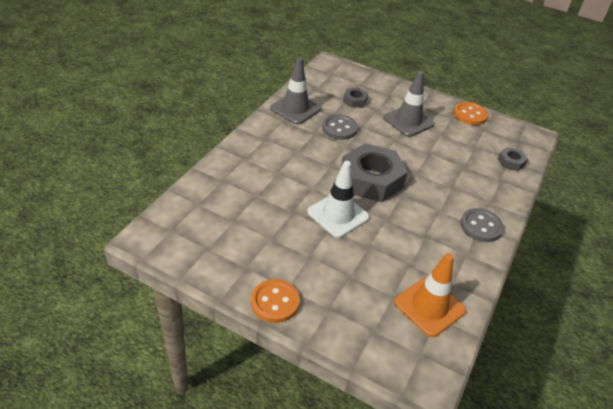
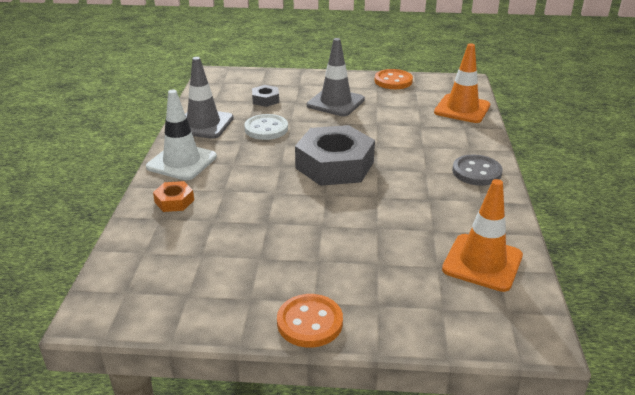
camera: 20 degrees left, 10 degrees down
white traffic cone [307,161,370,238] -> white traffic cone moved to [146,89,217,180]
grey button [322,114,358,140] -> white button [244,114,288,140]
grey nut [497,147,528,171] -> orange traffic cone [434,43,490,123]
none -> orange nut [153,181,194,212]

